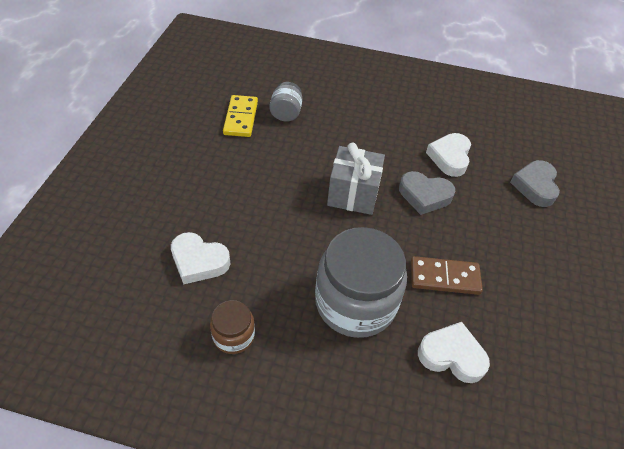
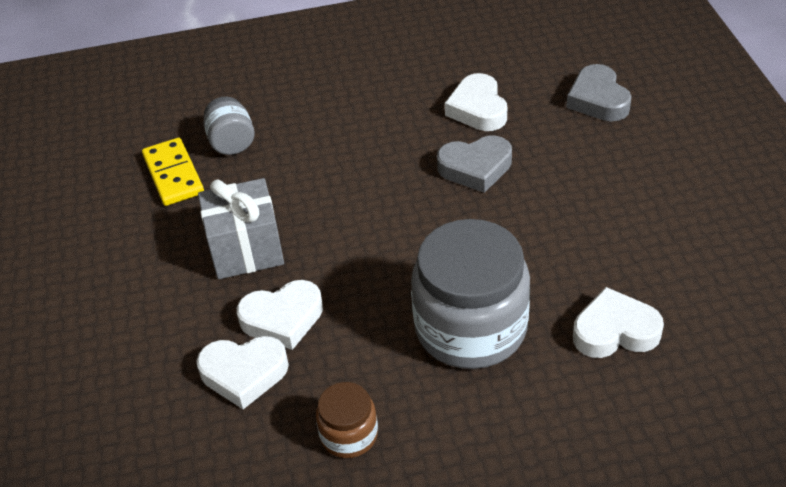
camera: 20 degrees left, 5 degrees down
grey gift [327,142,385,215] -> grey gift moved to [198,178,284,279]
brown domino [411,256,483,295] -> none
none -> white heart [237,280,323,350]

